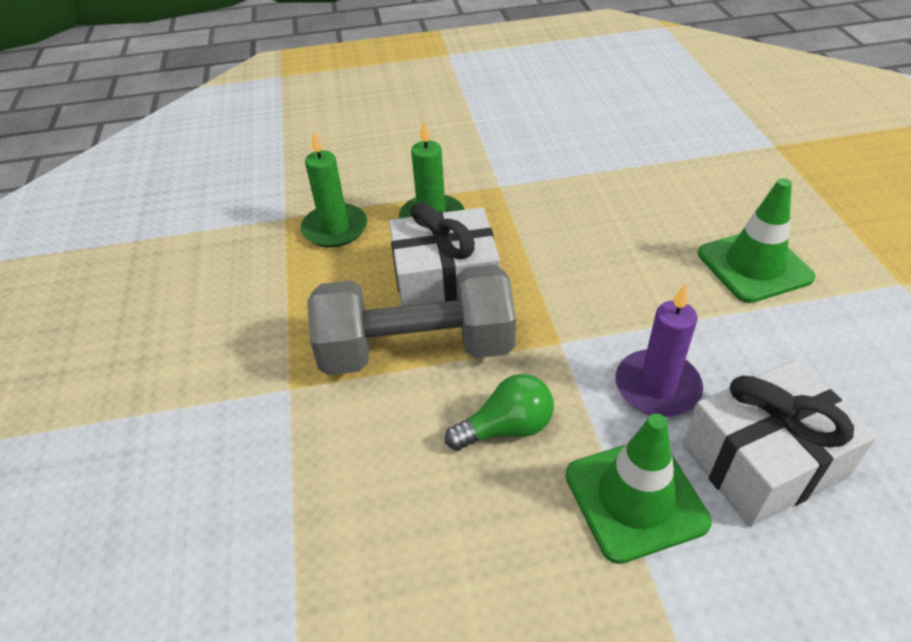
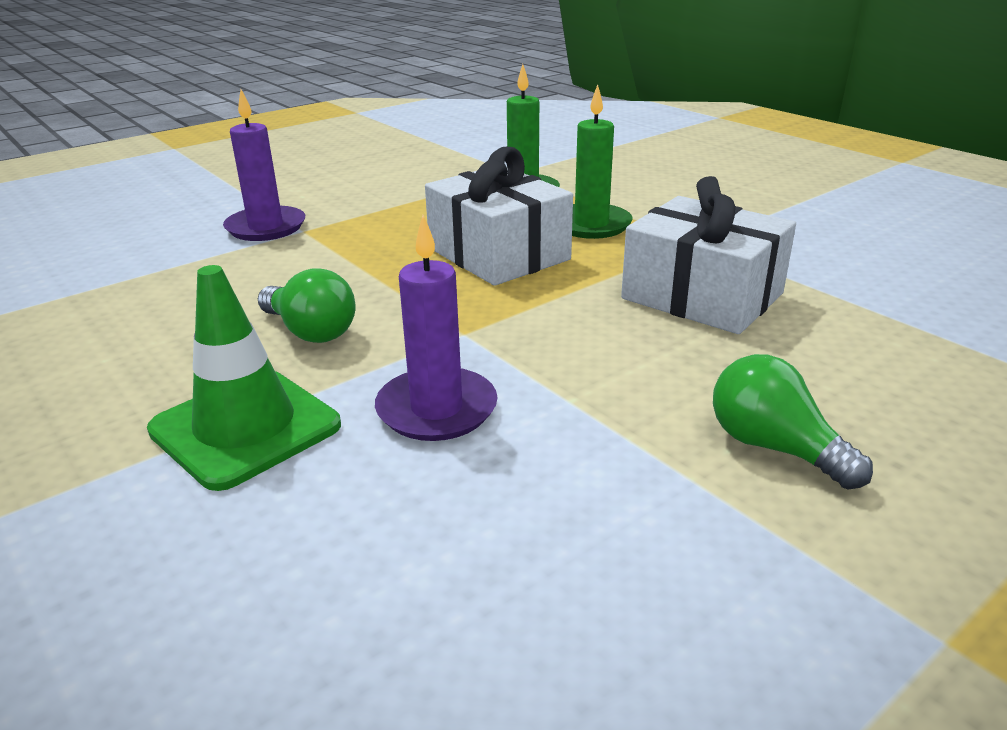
camera: 60 degrees right, 15 degrees down
grey dumbbell [307,265,516,375] -> none
white gift [683,360,877,527] -> white gift moved to [621,176,796,334]
green traffic cone [698,178,815,303] -> green light bulb [713,354,873,489]
none -> purple candle [223,89,305,241]

